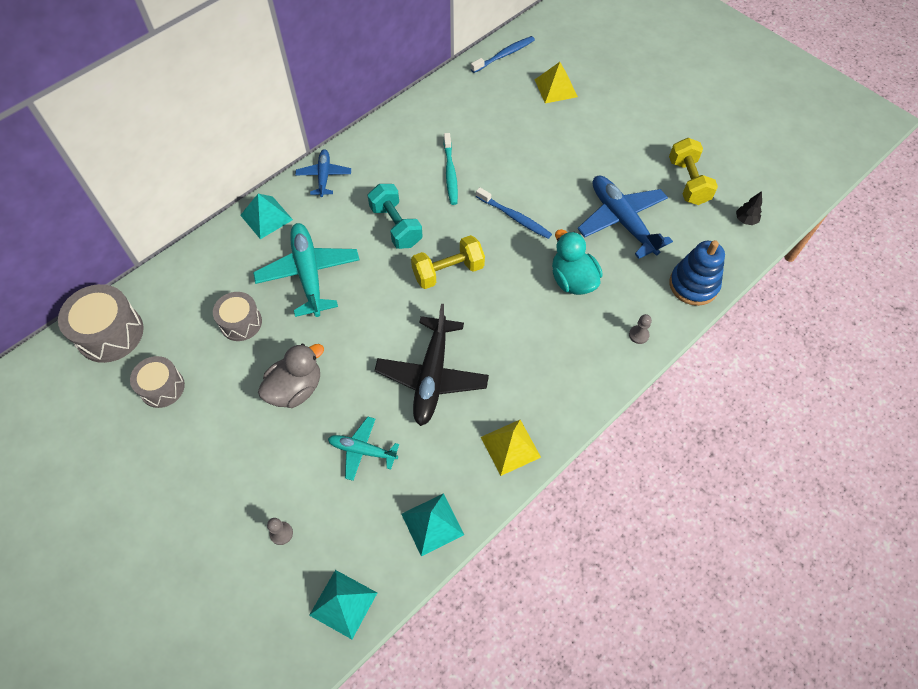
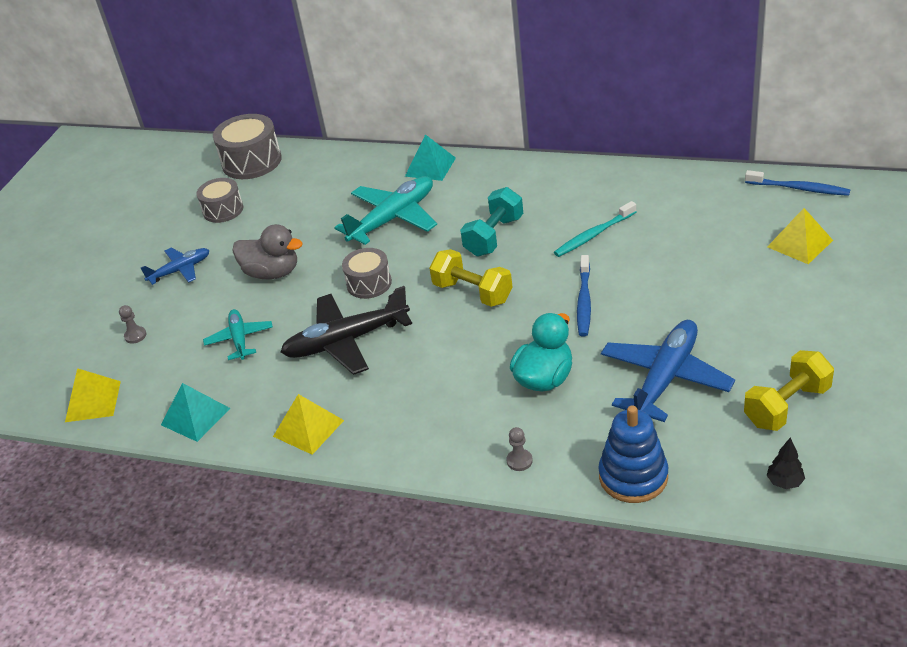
camera: 65 degrees right, 20 degrees down
grey drum [213,292,262,341] -> grey drum moved to [342,248,392,299]
blue plane [295,149,351,197] -> blue plane moved to [141,248,209,285]
turquoise pyramid [309,570,377,639] -> yellow pyramid [65,368,121,422]

